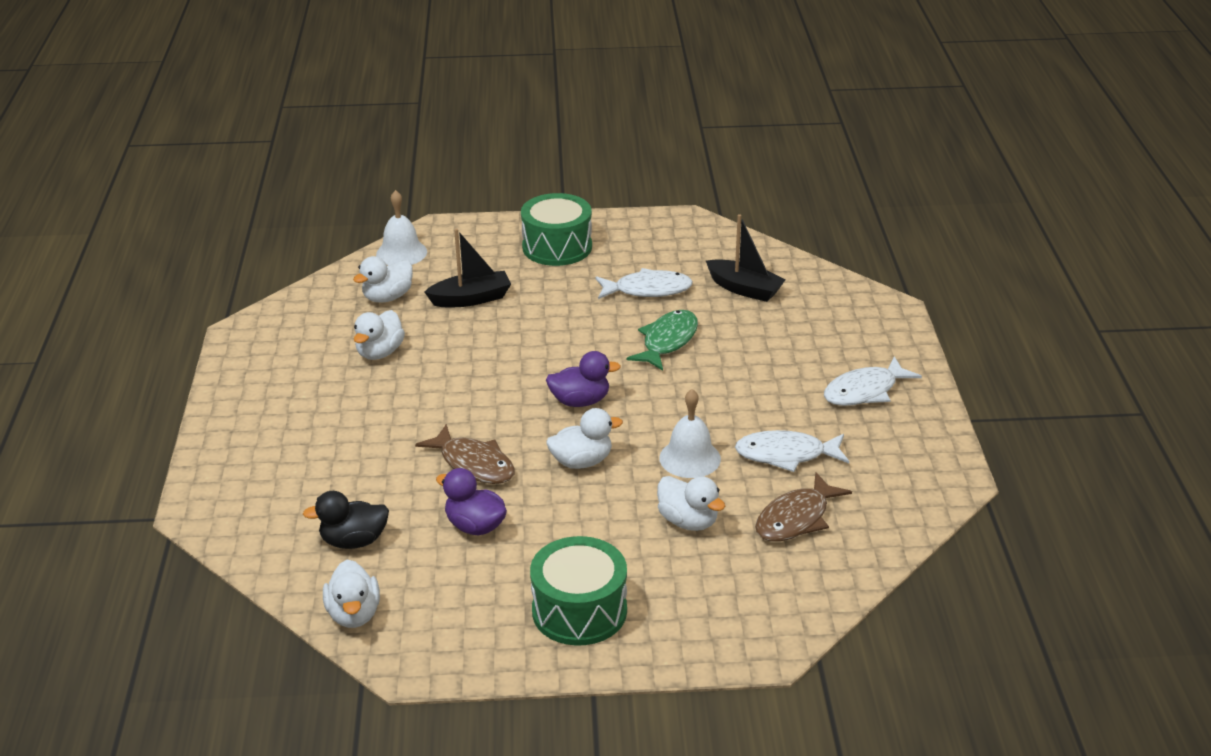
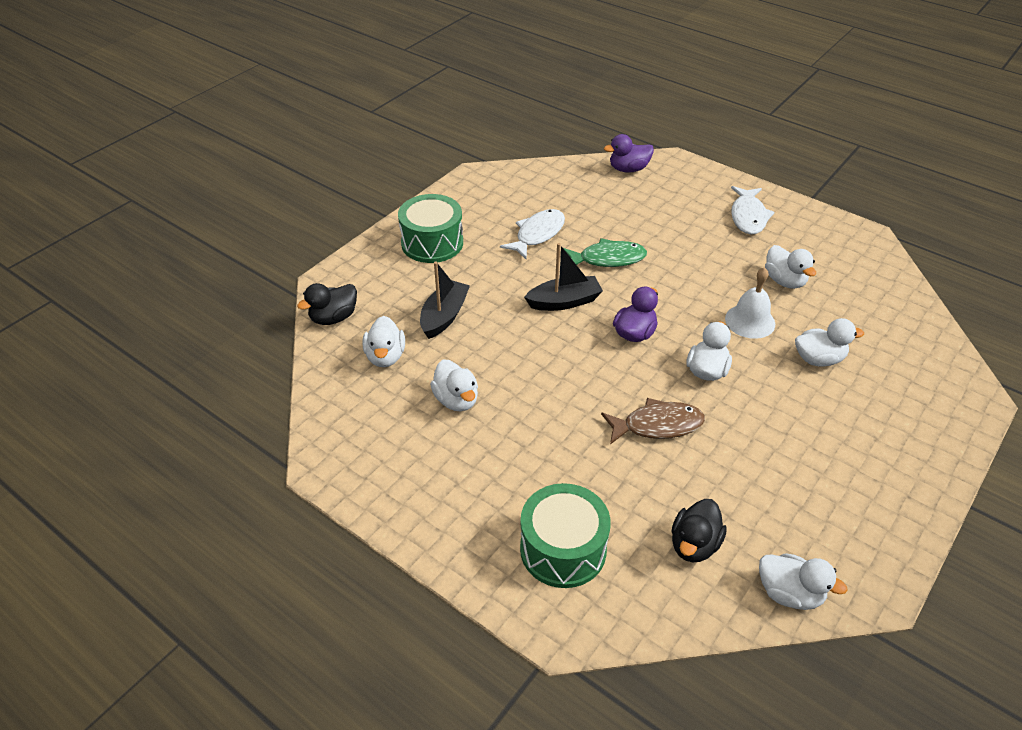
camera: 50 degrees left, 10 degrees up
white bell [376,190,427,265] -> black duck [297,283,357,325]
purple duck [436,468,507,536] -> purple duck moved to [604,134,654,173]
green drum [530,536,627,646] -> green drum moved to [520,483,611,588]
green fish [626,310,698,371] -> green fish turned 105 degrees clockwise [563,238,647,267]
black boat [706,214,786,302] -> black boat moved to [524,243,603,311]
white fish [735,430,849,472] -> white duck [765,245,816,289]
brown fish [755,472,852,542] -> none

